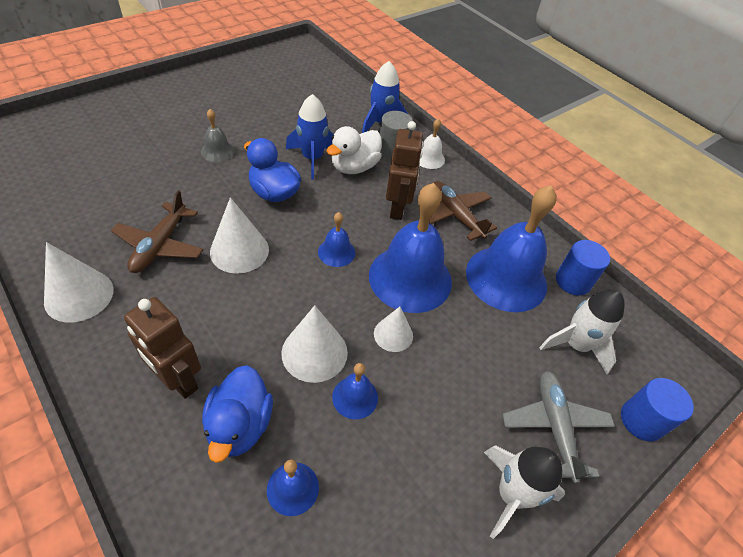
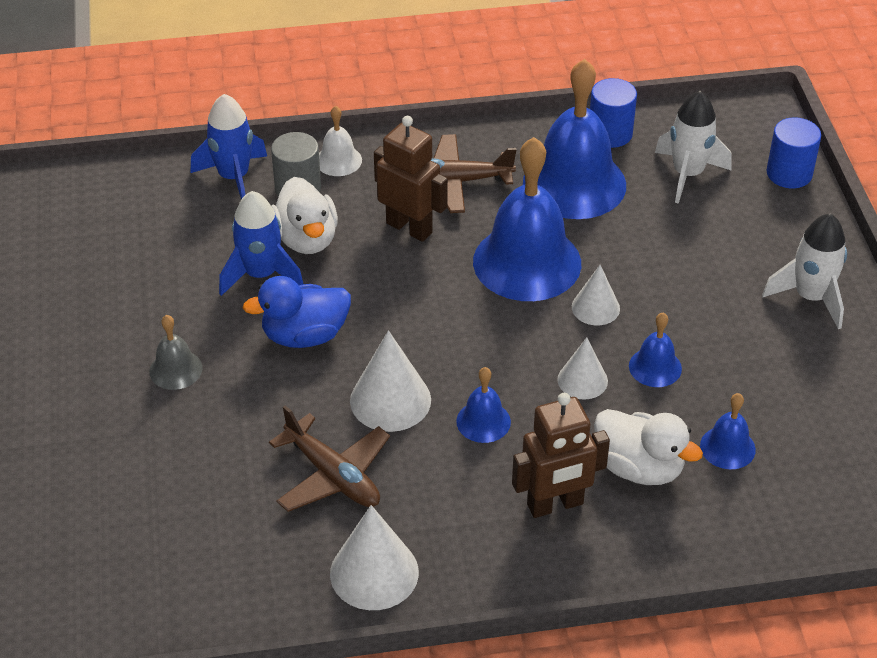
camera: 55 degrees left, 5 degrees down
blue duck [202,365,273,463] -> white duck [594,409,703,485]
white cone [281,305,348,383] -> white cone [557,337,608,400], size x0.63
blue bell [318,212,355,267] -> blue bell moved to [456,367,511,443]
grey plane [502,371,615,484] -> none

